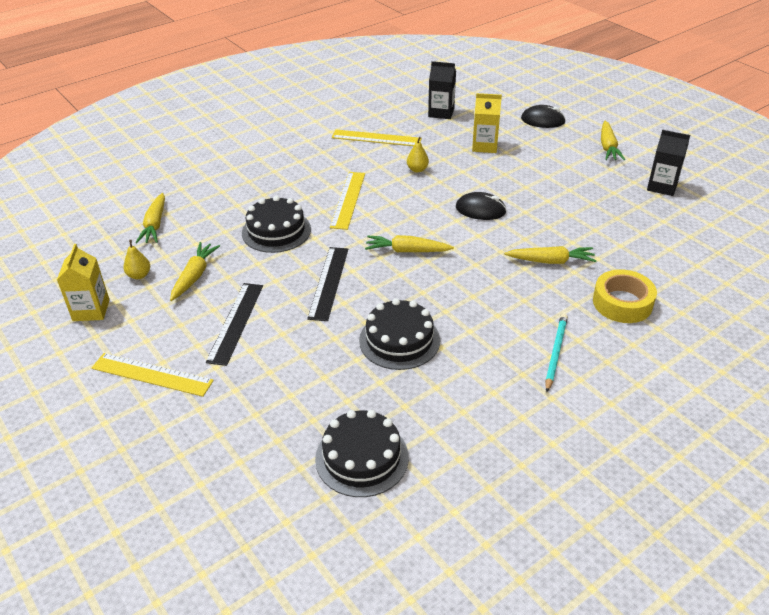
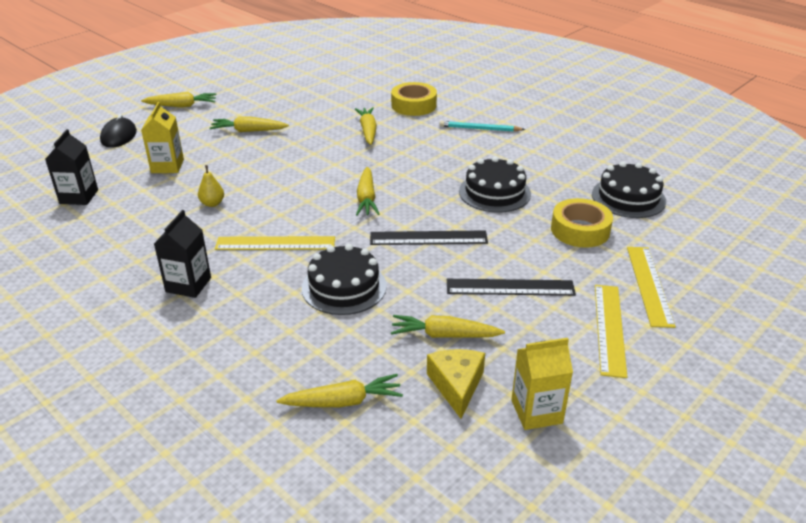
camera: 100 degrees left, 5 degrees down
yellow pear [123,240,150,279] -> yellow cheese [427,349,485,419]
yellow ruler [332,130,422,146] -> yellow ruler moved to [627,247,676,328]
black mouse [456,192,507,220] -> none
black carton [647,130,690,196] -> black carton moved to [154,210,211,298]
none -> yellow carrot [210,116,289,132]
none -> yellow tape [551,198,613,248]

